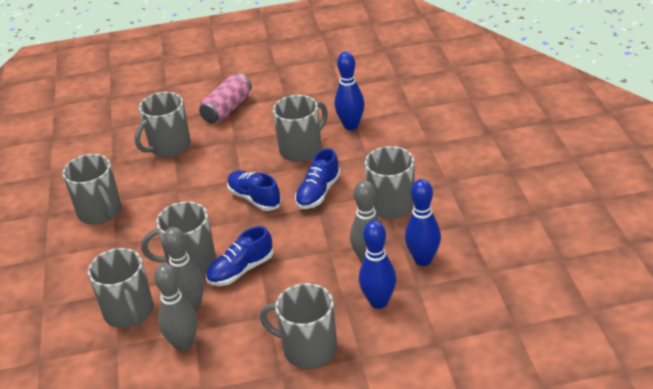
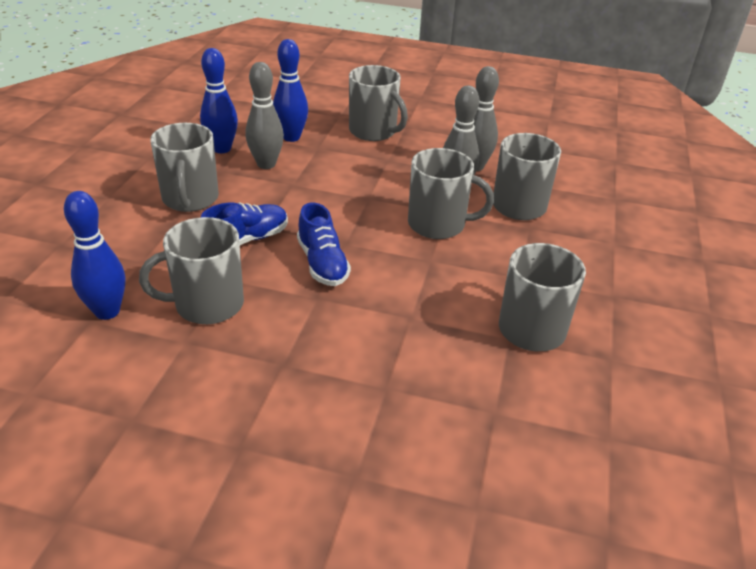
camera: 160 degrees left, 0 degrees up
grey mug [135,92,191,157] -> none
pink can [199,73,252,124] -> none
blue shoe [206,226,274,286] -> none

